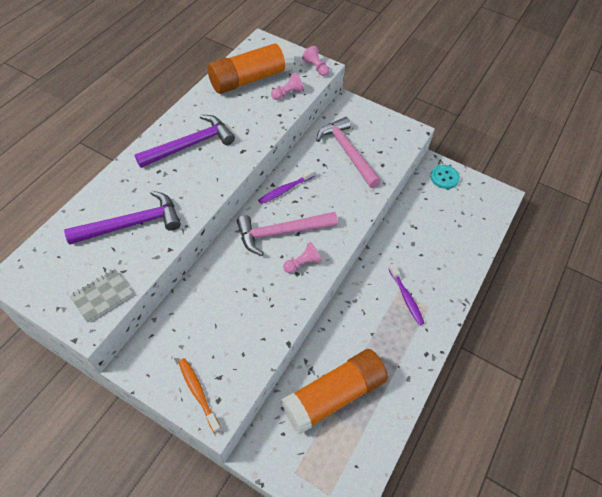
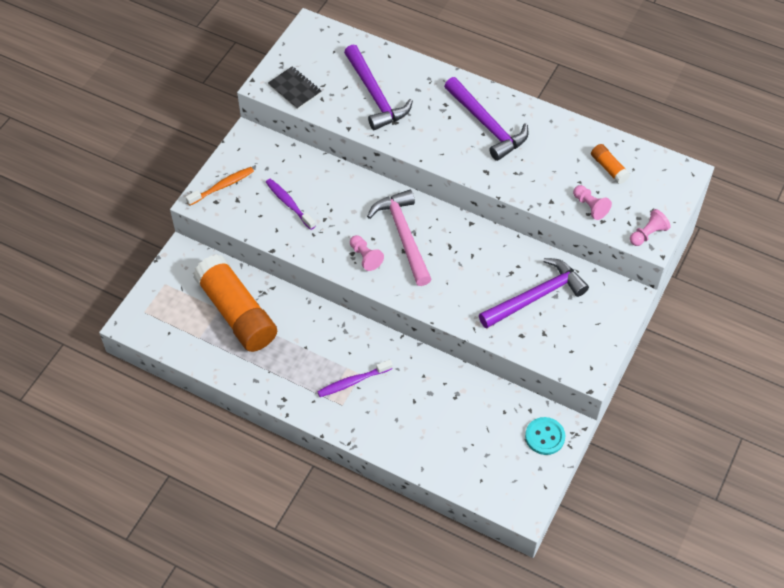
camera: 90 degrees right, 0 degrees up
grey notebook [70,269,133,323] -> black notebook [268,67,322,110]
orange glue stick [208,40,295,94] -> orange glue stick [591,144,630,184], size x0.43
purple toothbrush [258,168,315,204] -> purple toothbrush moved to [266,179,316,230]
pink hammer [316,117,381,188] -> purple hammer [479,258,589,329]

